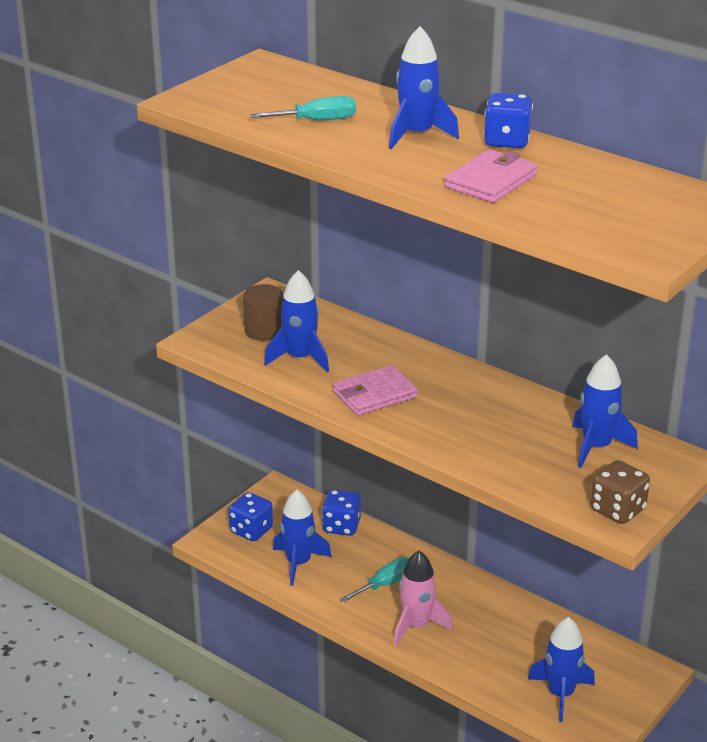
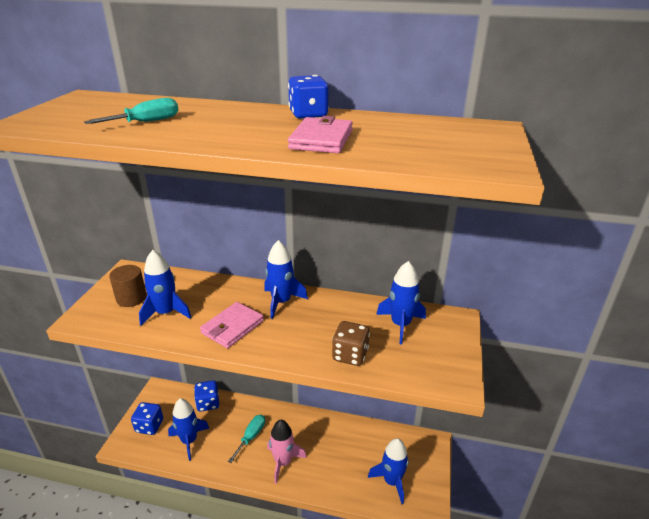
camera: 25 degrees left, 0 degrees up
blue rocket [389,26,459,149] -> blue rocket moved to [264,240,308,319]
brown dice [591,460,650,524] -> brown dice moved to [332,321,370,366]

